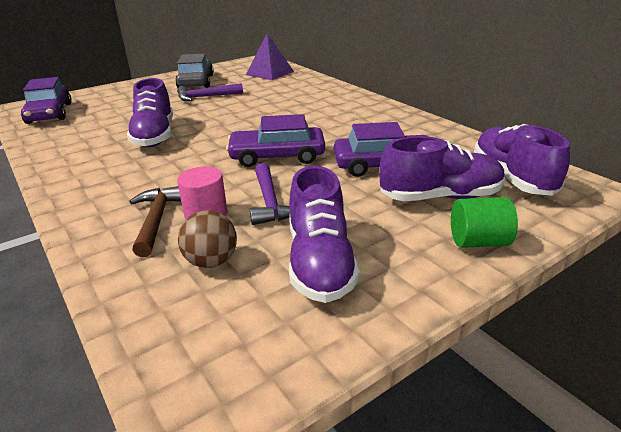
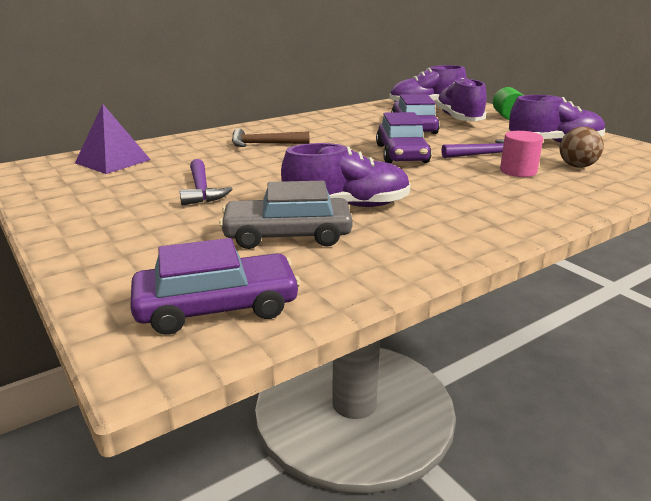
camera: 90 degrees left, 5 degrees down
brown hammer [129,186,181,257] -> brown hammer moved to [232,128,310,147]
grey car [175,54,214,88] -> grey car moved to [219,181,353,249]

